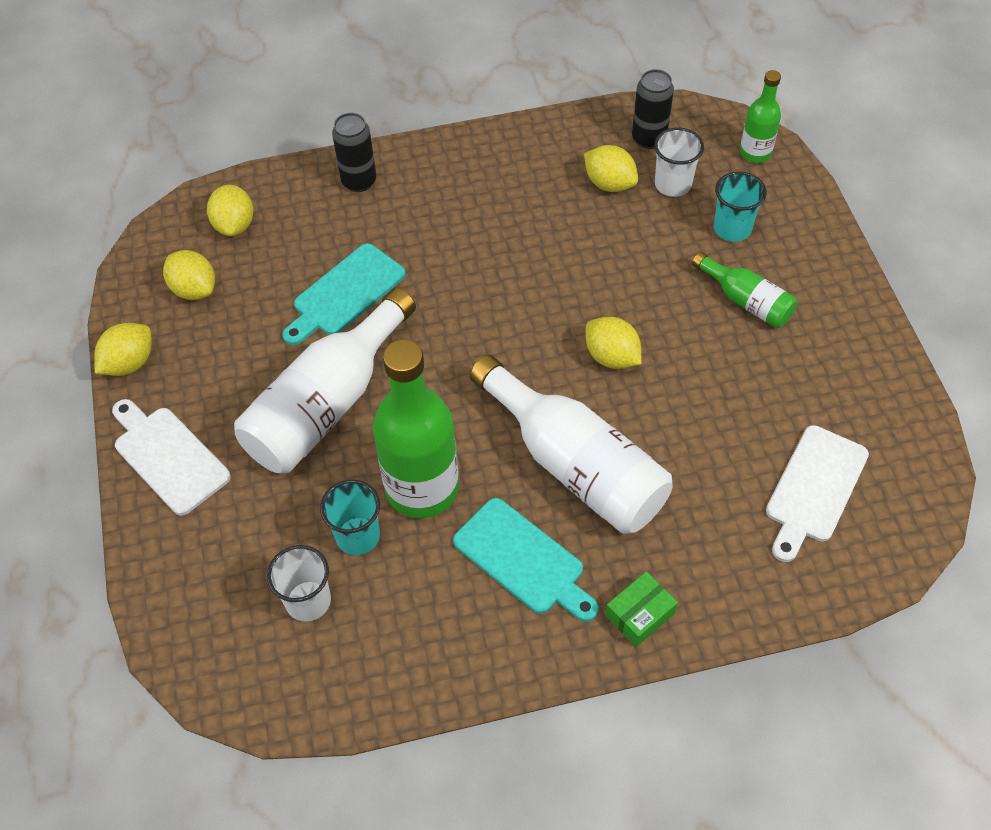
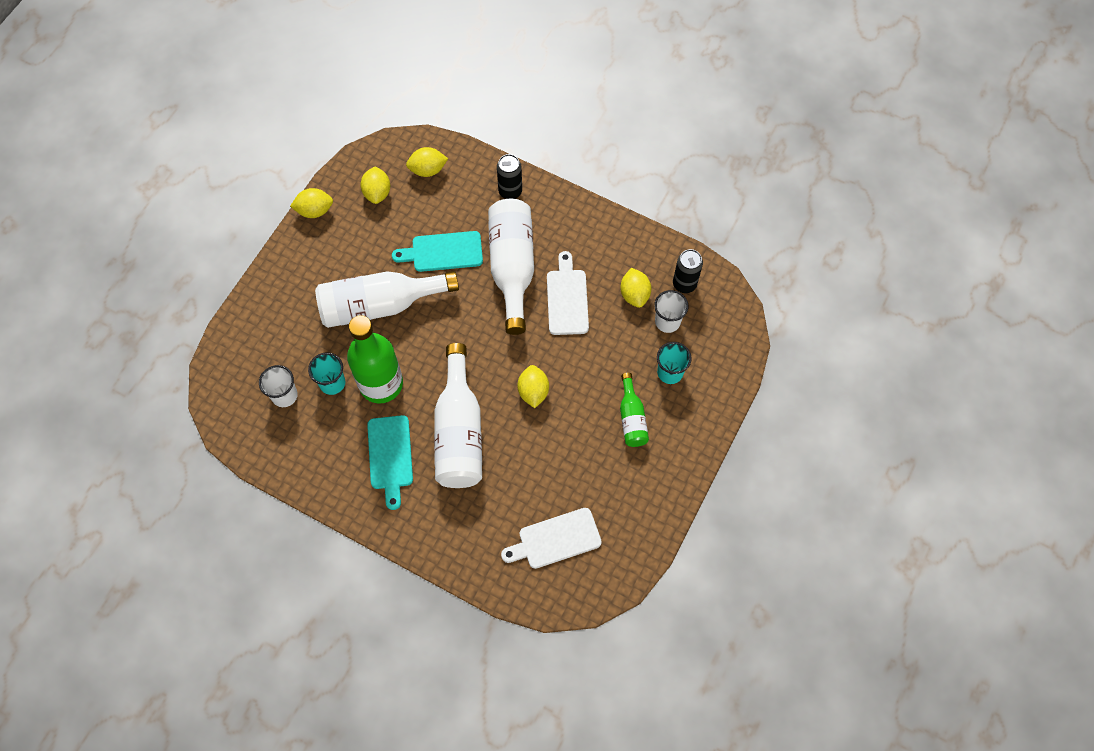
camera: 40 degrees right, 10 degrees up
white cutting board [112,399,231,516] -> white cutting board moved to [547,251,589,335]
yellow lemon [207,185,253,236] -> yellow lemon turned 45 degrees clockwise [406,147,448,177]
green box [605,571,678,647] -> none
green bottle [740,70,781,163] -> none
none -> white bottle [488,199,534,335]

